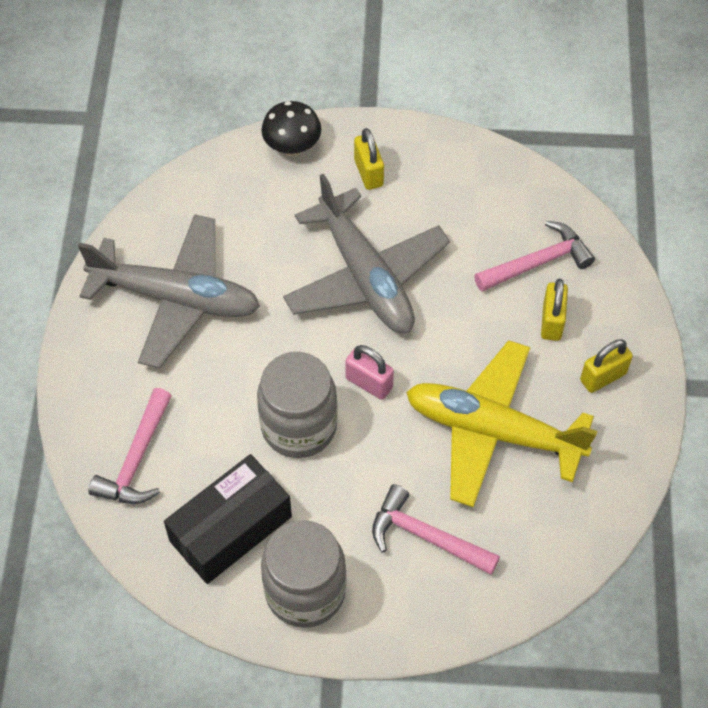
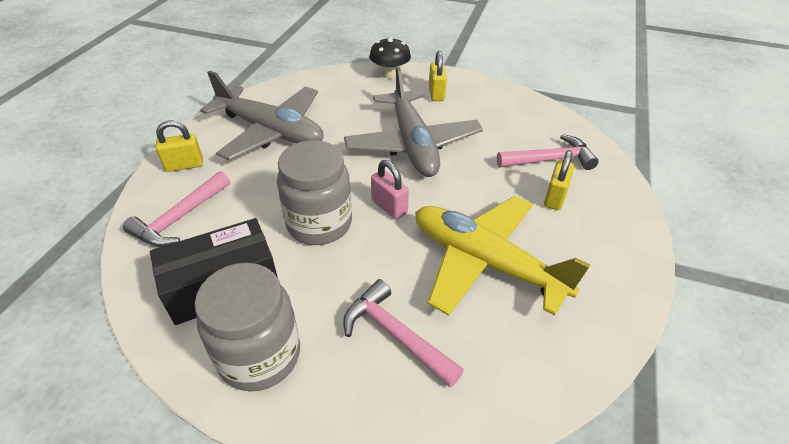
camera: 15 degrees right, 15 degrees down
yellow padlock [580,339,633,393] -> yellow padlock moved to [156,121,203,172]

